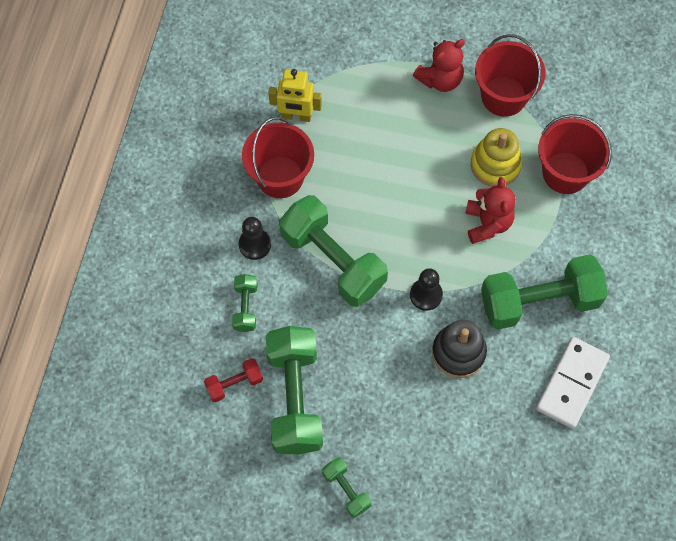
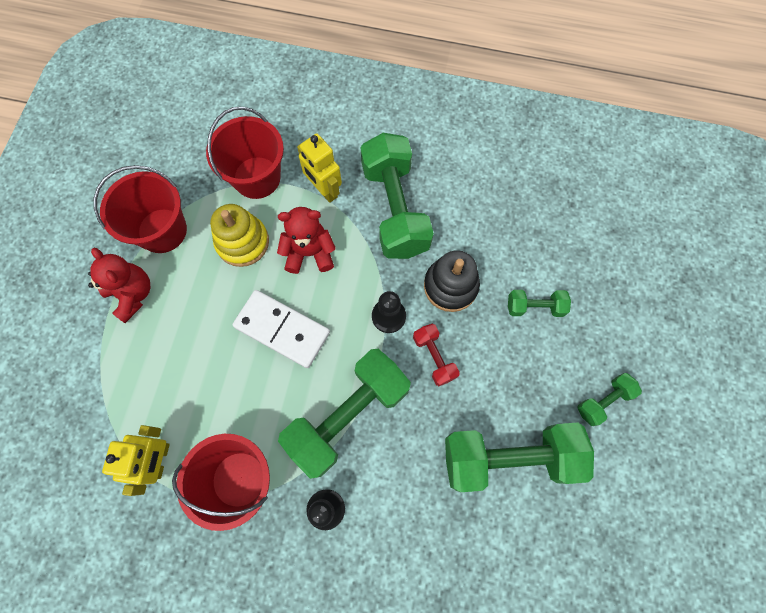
camera: 90 degrees left, 5 degrees up
red dumbbell [204,358,263,402] -> red dumbbell moved to [413,323,460,386]
green dumbbell [232,274,258,332] -> green dumbbell moved to [508,290,571,317]
white domino [536,337,610,429] -> white domino moved to [232,290,330,368]
none -> yellow robot [297,134,342,203]

